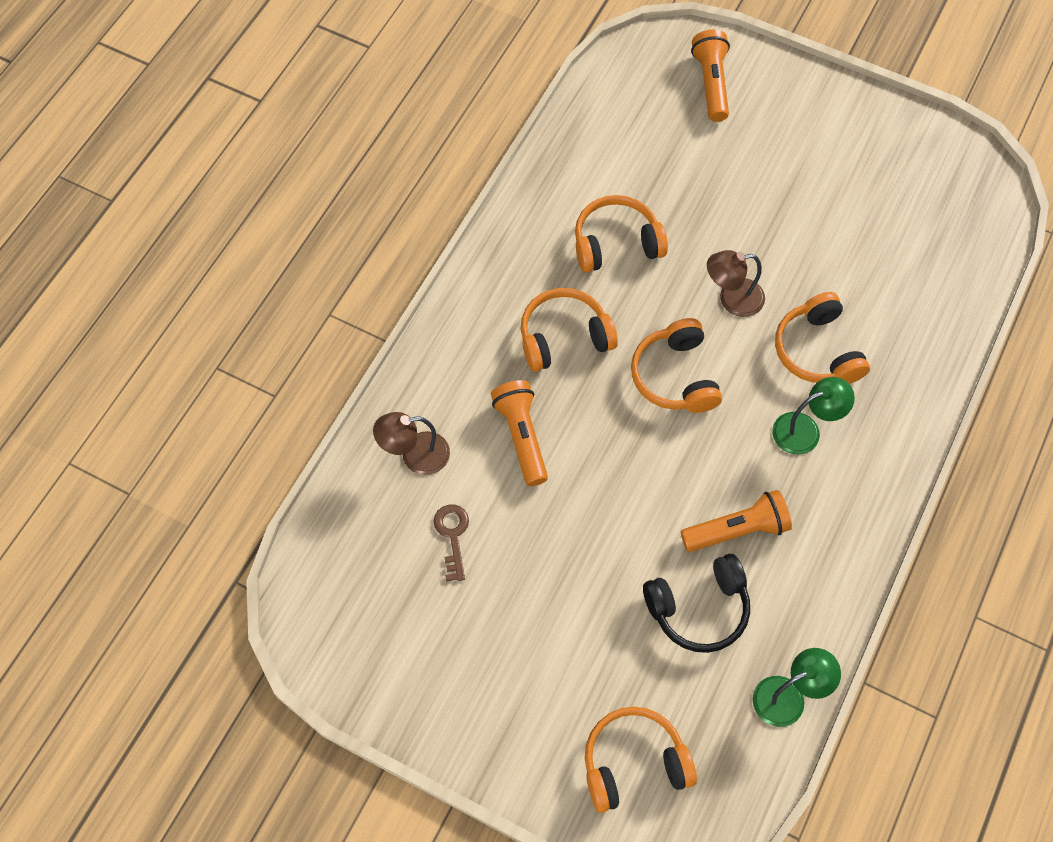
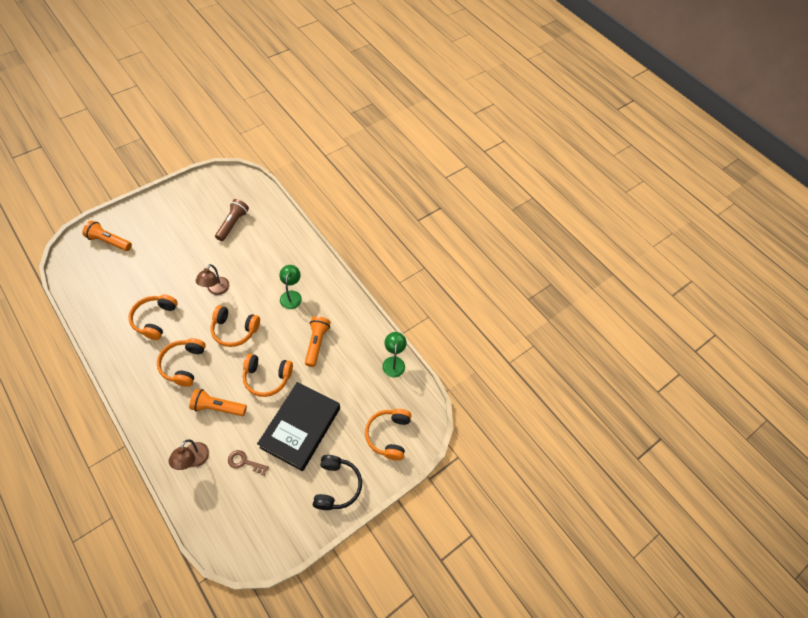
camera: 70 degrees left, 5 degrees down
black headphones [643,554,750,653] -> black headphones moved to [313,455,362,510]
orange headphones [775,292,870,384] -> orange headphones moved to [243,354,293,397]
none -> brown flashlight [215,199,249,241]
none -> black book [257,382,340,471]

